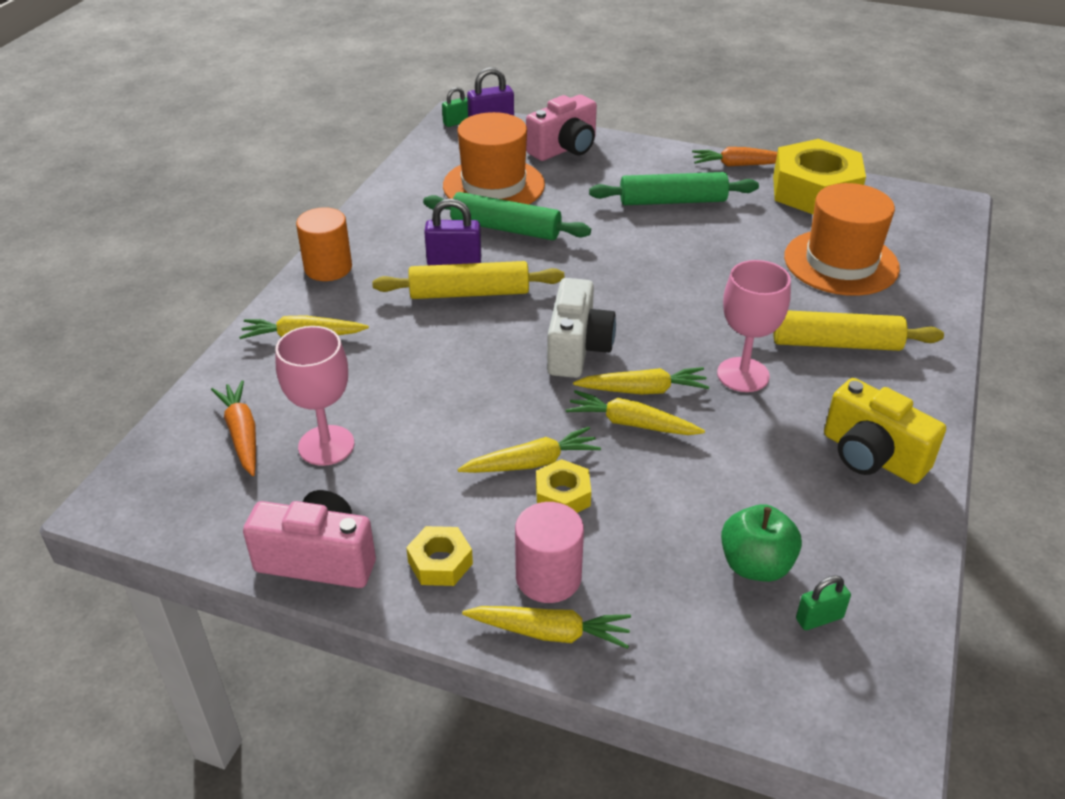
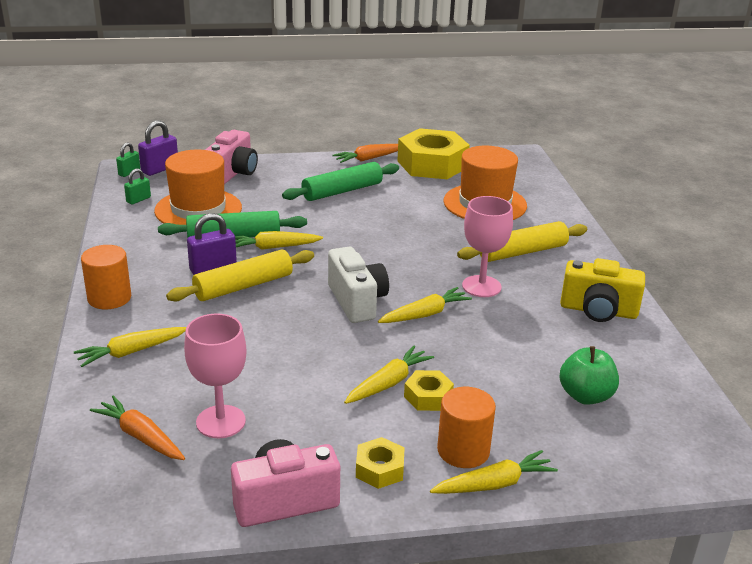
camera: 30 degrees left, 10 degrees down
pink cylinder [515,502,584,603] -> orange cylinder [437,387,496,468]
yellow carrot [566,390,705,435] -> yellow carrot moved to [235,231,323,250]
green padlock [796,575,851,630] -> green padlock moved to [124,168,151,205]

